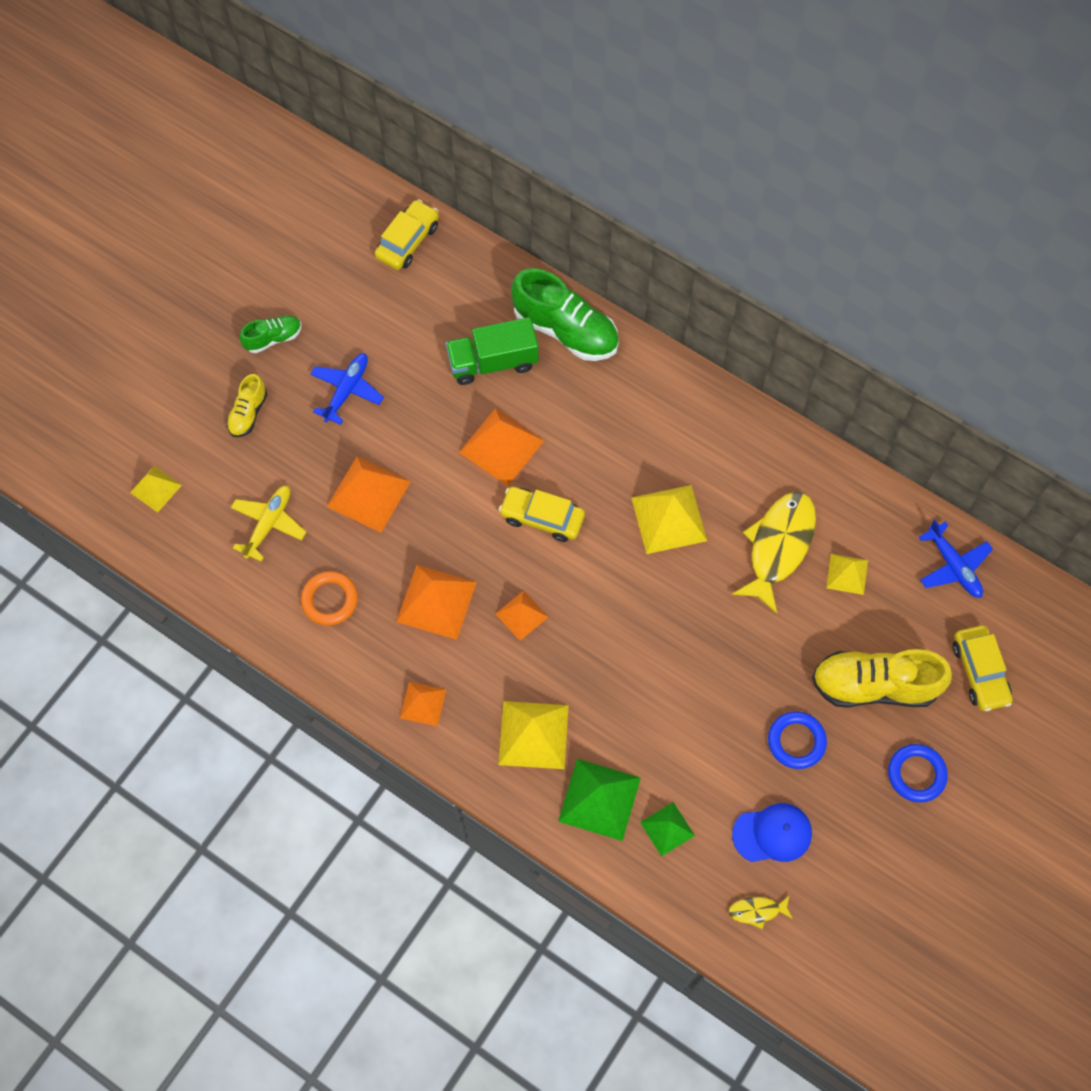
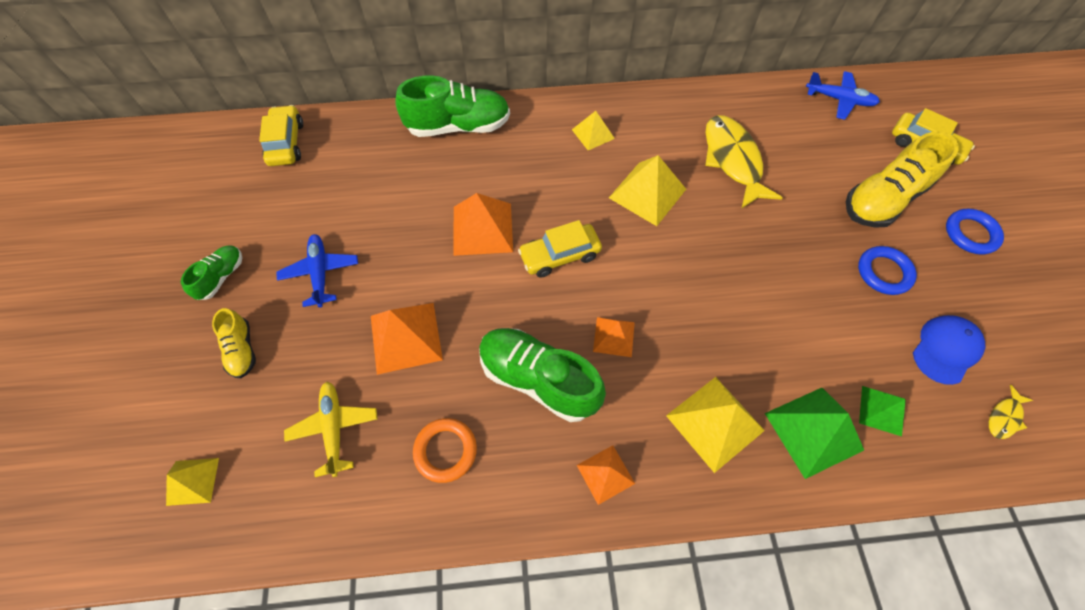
camera: 40 degrees left, 5 degrees down
orange pyramid [396,565,477,640] -> green shoe [479,328,606,422]
green truck [446,317,538,385] -> none
yellow pyramid [826,554,868,595] -> yellow pyramid moved to [572,111,615,150]

